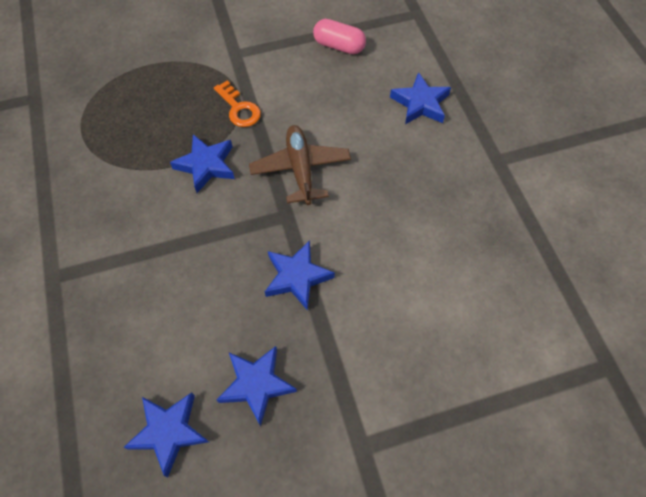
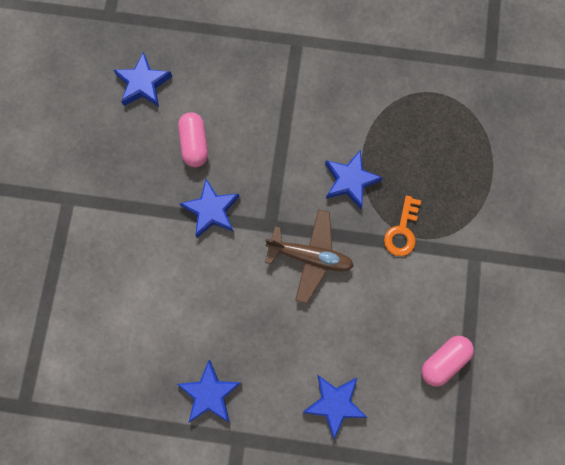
camera: 115 degrees right, 15 degrees up
orange key [214,81,261,127] -> orange key turned 60 degrees counterclockwise [384,196,421,256]
blue star [217,346,297,426] -> blue star moved to [177,360,241,422]
none -> pink capsule [178,112,208,167]

